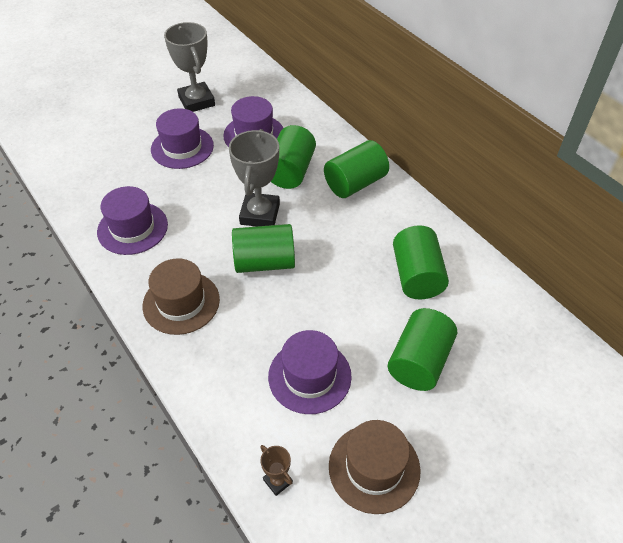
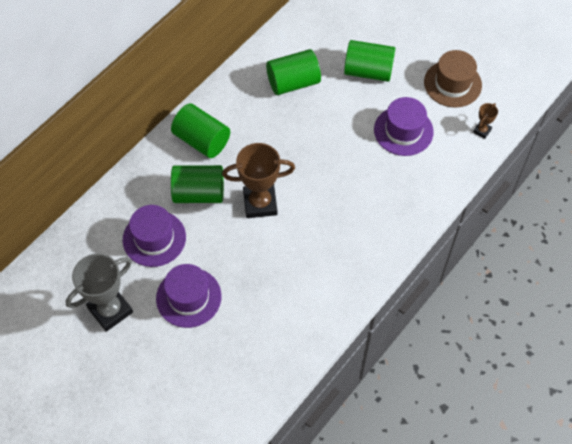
camera: 105 degrees left, 10 degrees up
purple hat [97,186,168,255] -> none
brown hat [142,258,220,335] -> none
grey trophy [229,129,280,227] -> brown trophy [222,143,295,218]
green cylinder [232,224,295,273] -> none

